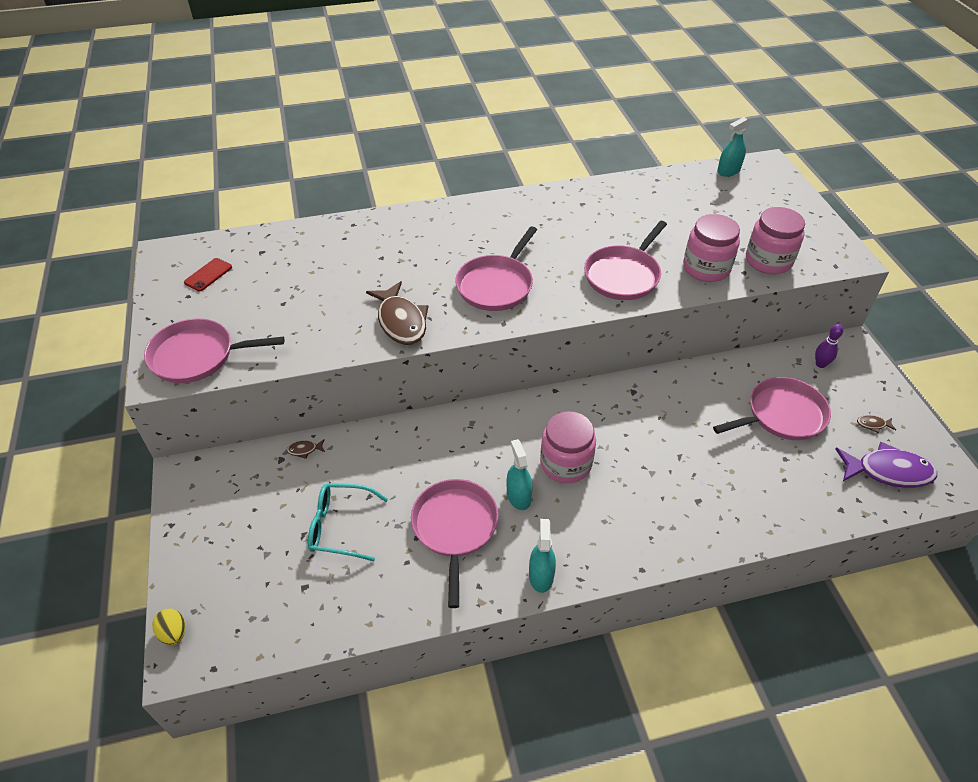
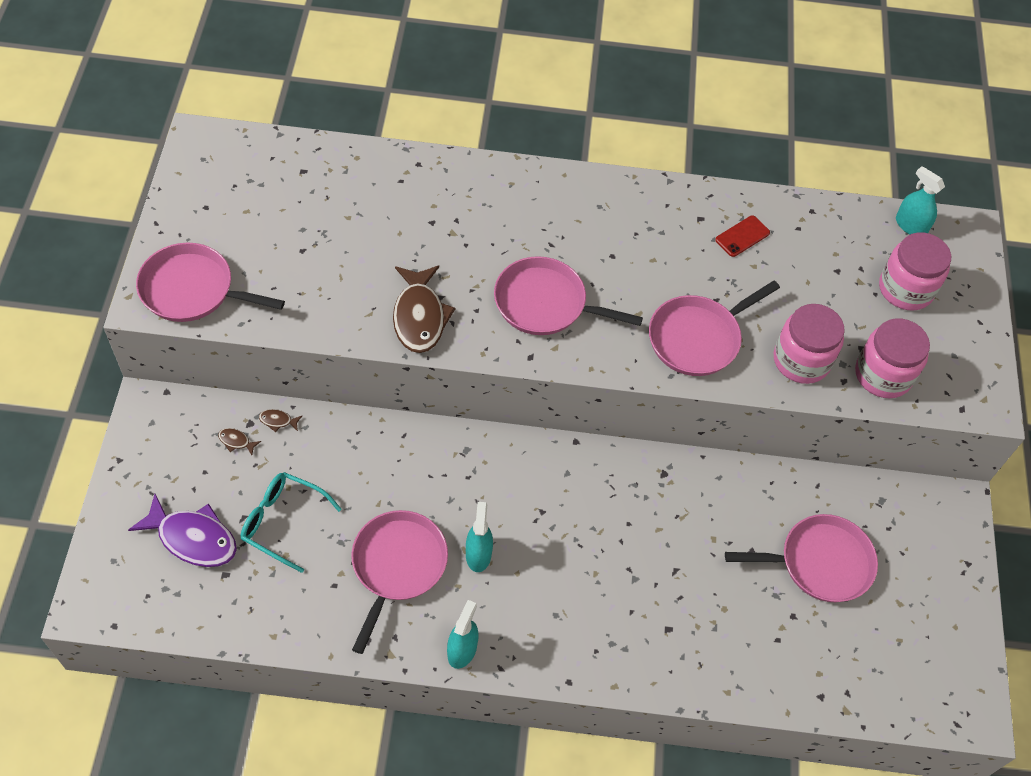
camera: 15 degrees right, 10 degrees up
yellow egg [152,609,185,645] -> none
red phone [184,258,232,292] -> red phone moved to [715,216,770,257]
pink pan [455,226,537,311] -> pink pan turned 60 degrees clockwise [494,256,643,335]
pink jar [540,411,596,483] -> pink jar moved to [879,232,951,311]
turquoise spray bottle [717,117,750,177] -> turquoise spray bottle turned 60 degrees clockwise [896,166,945,235]
purple bowling pin [815,324,843,368] -> none
purple fish [835,442,937,488] -> purple fish moved to [128,494,237,567]
brown fish [857,415,896,433] -> brown fish moved to [218,428,261,455]

